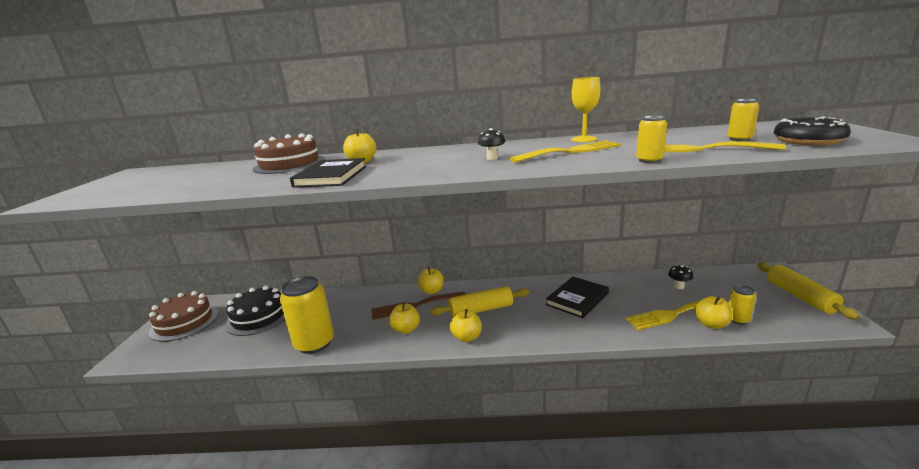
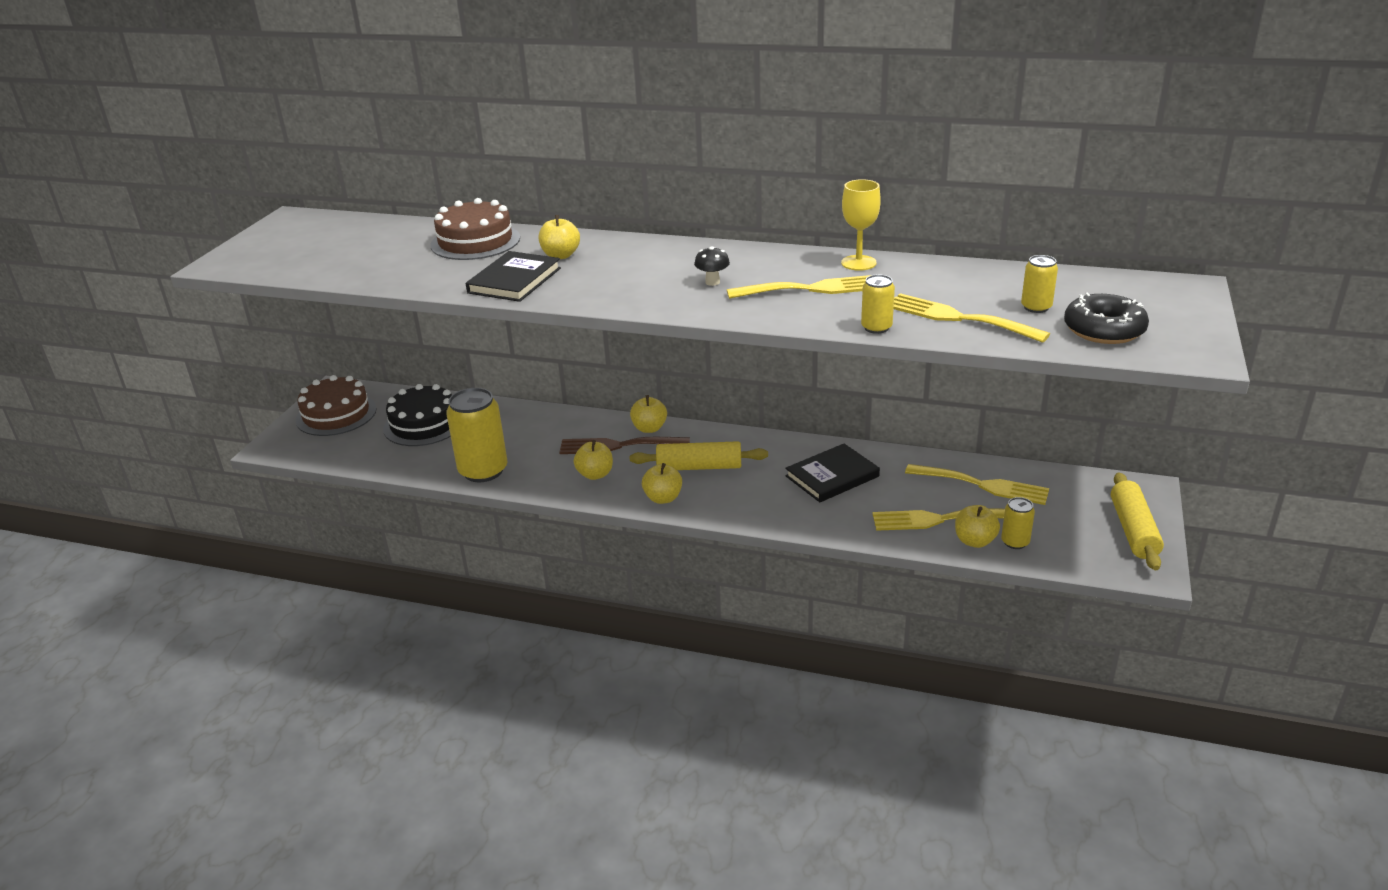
camera: 15 degrees right, 10 degrees up
black mushroom [668,265,693,289] -> yellow fork [905,464,1049,505]

